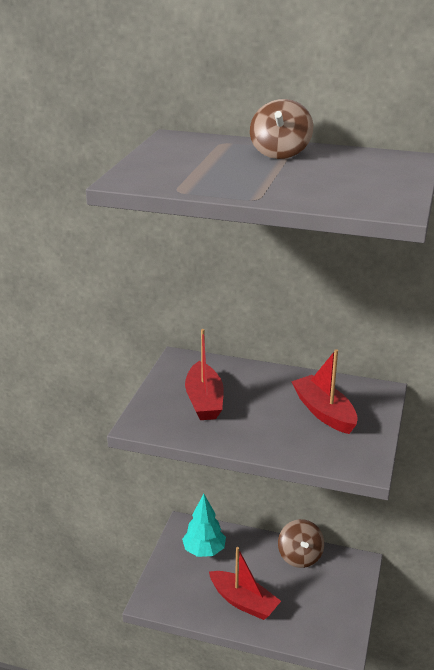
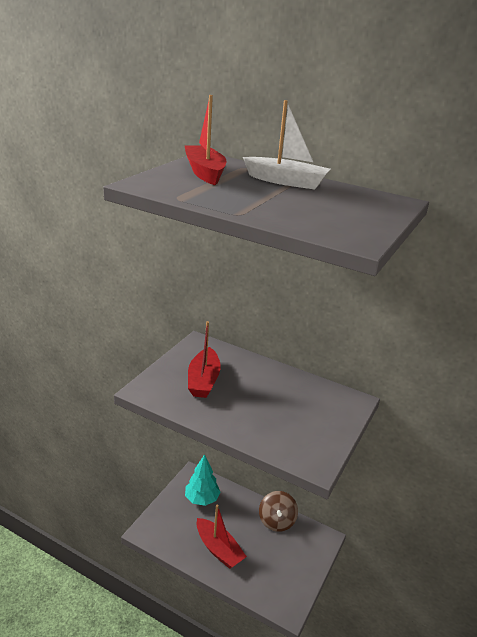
camera: 10 degrees right, 0 degrees up
brown spinning top [250,99,313,159] -> white boat [243,100,330,190]
red boat [291,349,358,434] -> red boat moved to [185,95,226,185]

